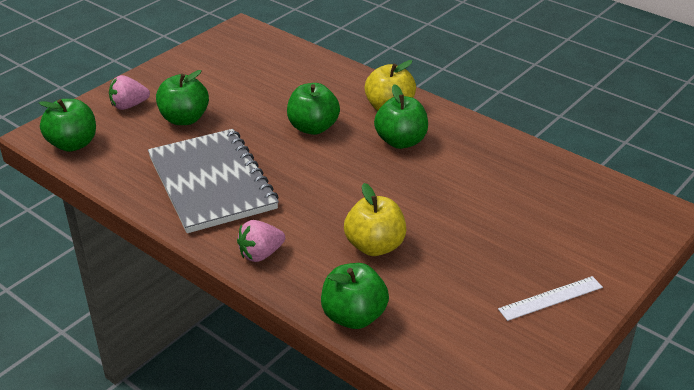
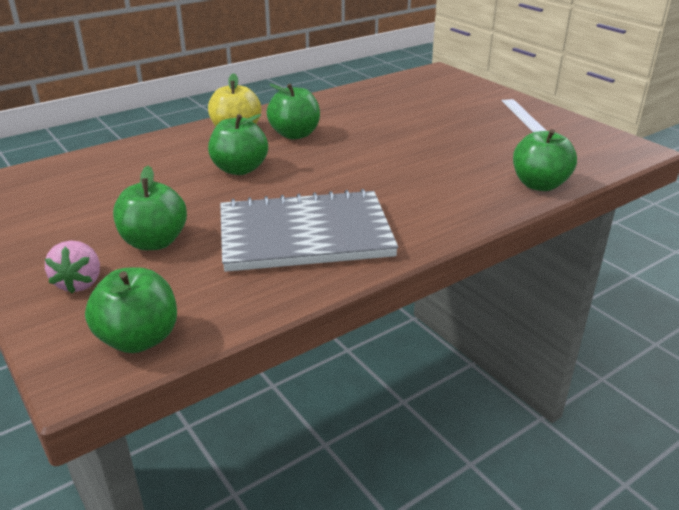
camera: 75 degrees left, 5 degrees down
pink strawberry [237,220,285,262] -> none
yellow apple [344,183,406,256] -> none

